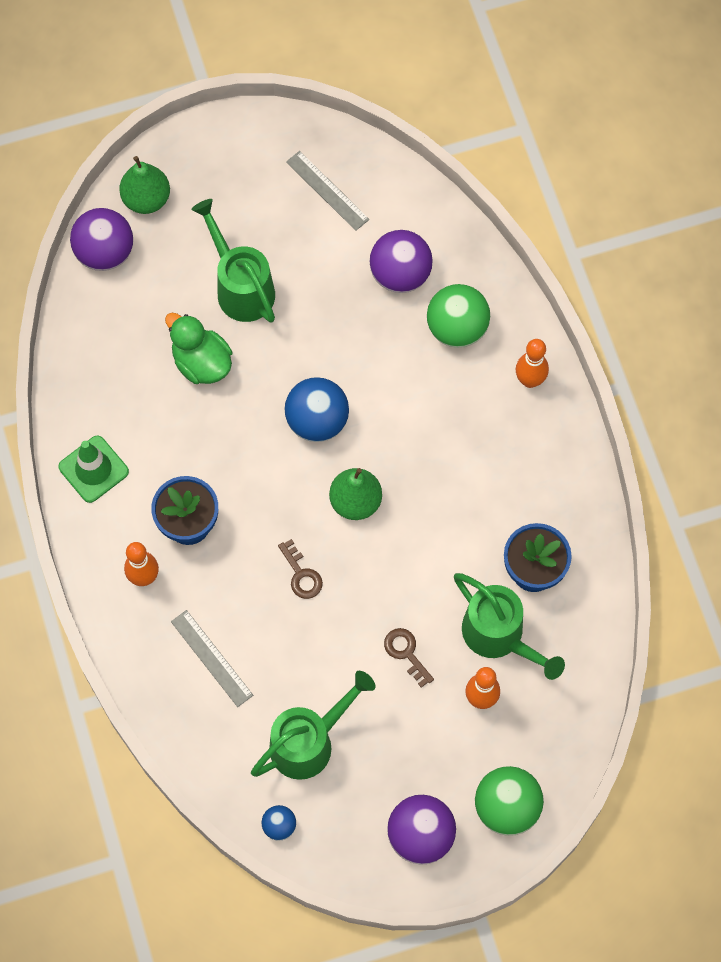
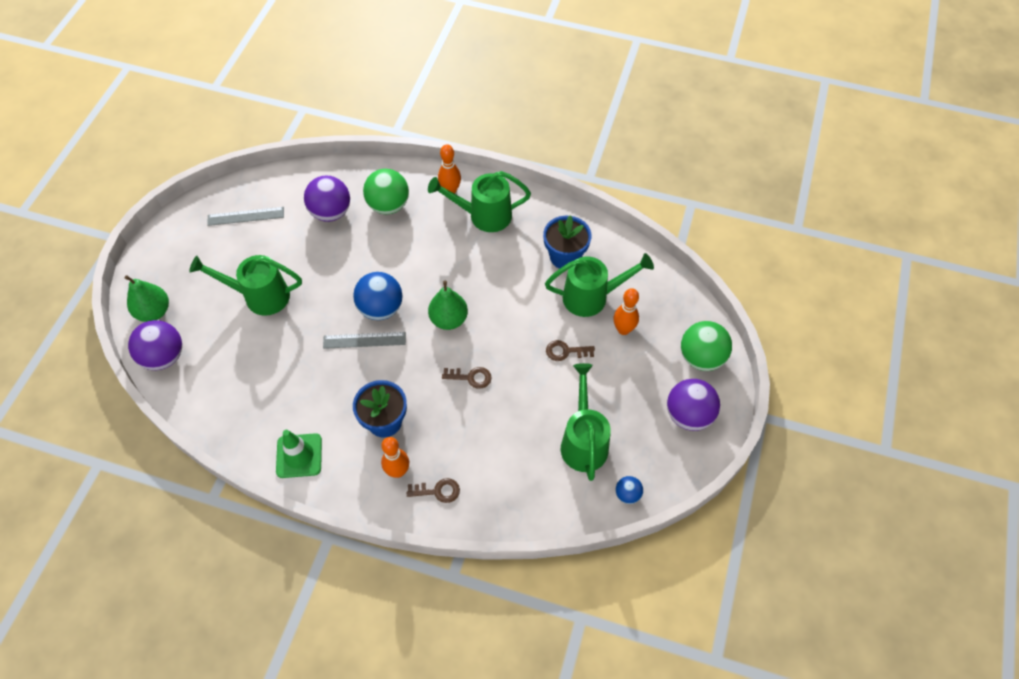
camera: 55 degrees left, 10 degrees down
green duck [165,313,232,384] -> none
grey ruler [171,610,253,707] -> grey ruler moved to [323,332,406,349]
none -> brown key [407,478,460,503]
none -> green watering can [428,171,531,232]

